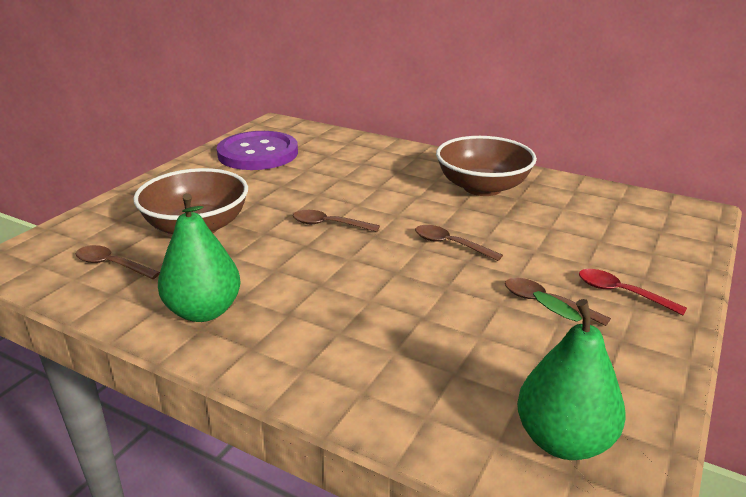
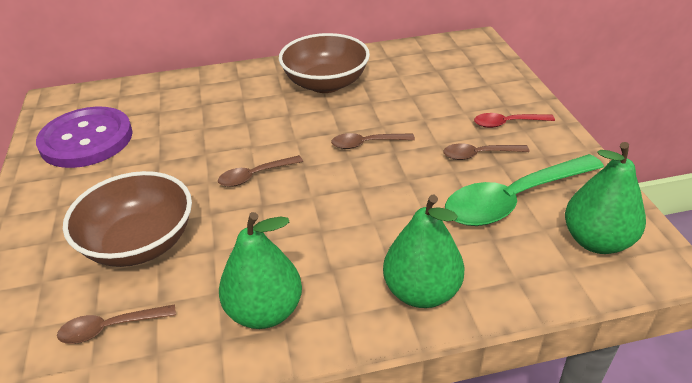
camera: 40 degrees left, 10 degrees up
none -> green pear [383,195,465,308]
none -> green spoon [445,154,604,226]

